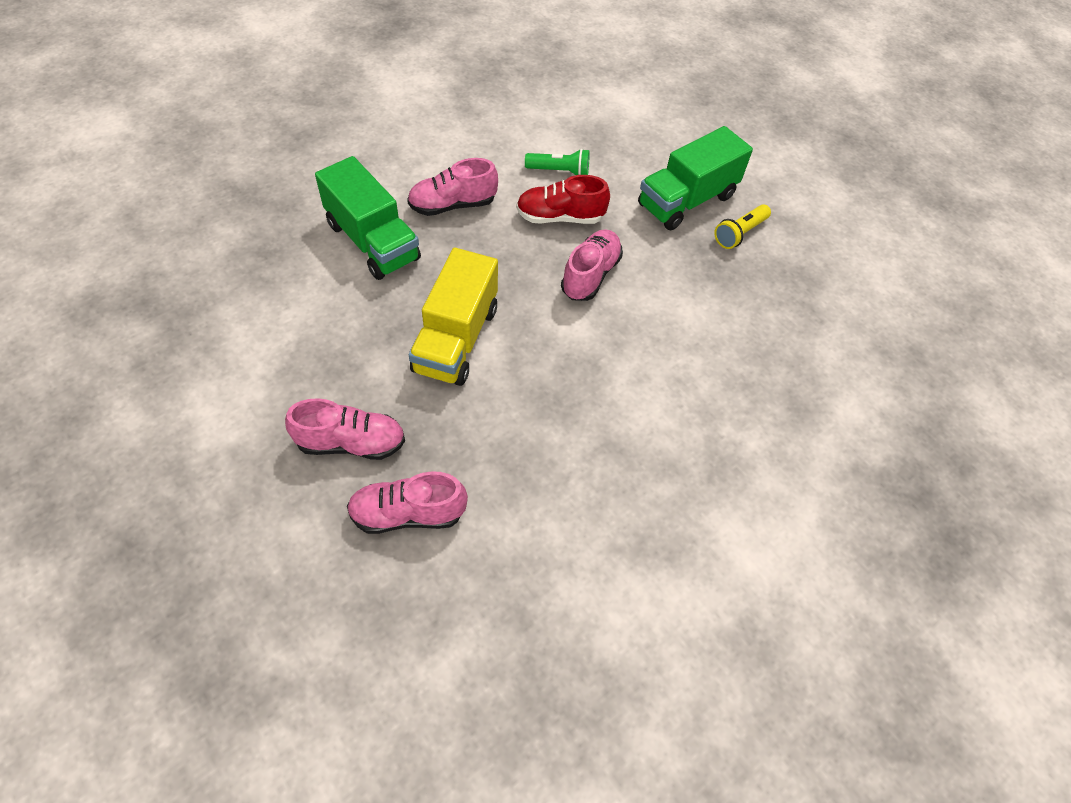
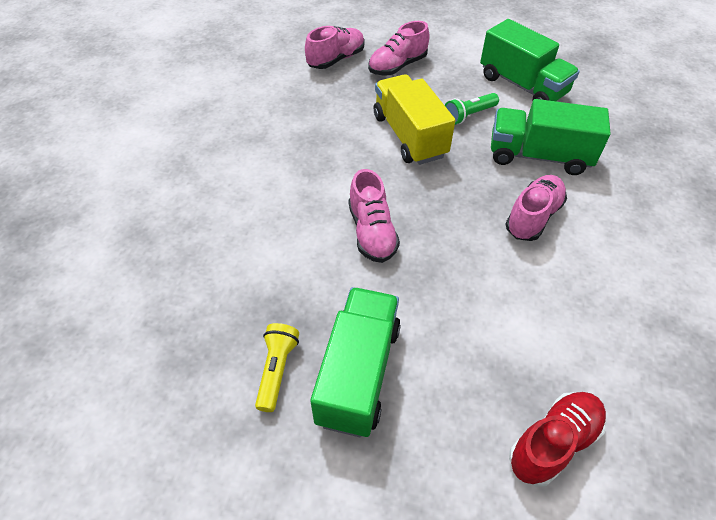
camera: 145 degrees right, 5 degrees down
red shoe [516,175,610,224] -> red shoe moved to [509,392,606,487]
green flashlight [525,149,589,175] -> green flashlight moved to [445,93,499,125]
none -> green truck [480,19,580,101]

